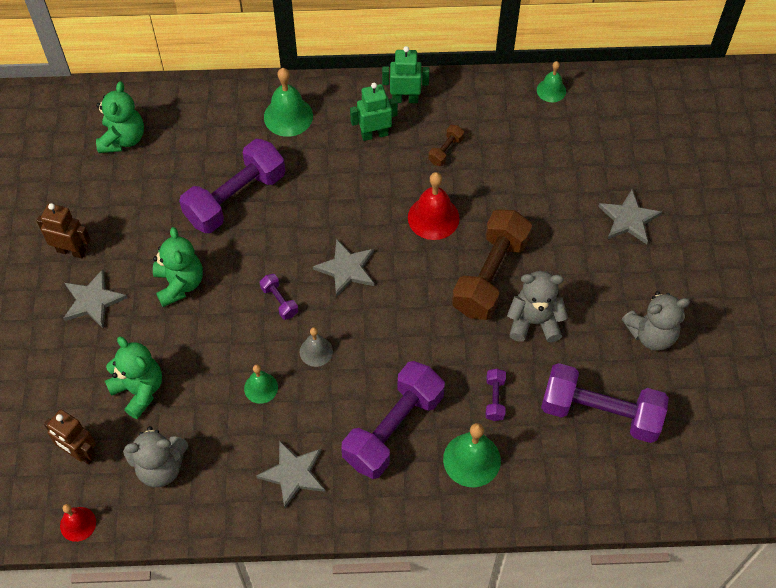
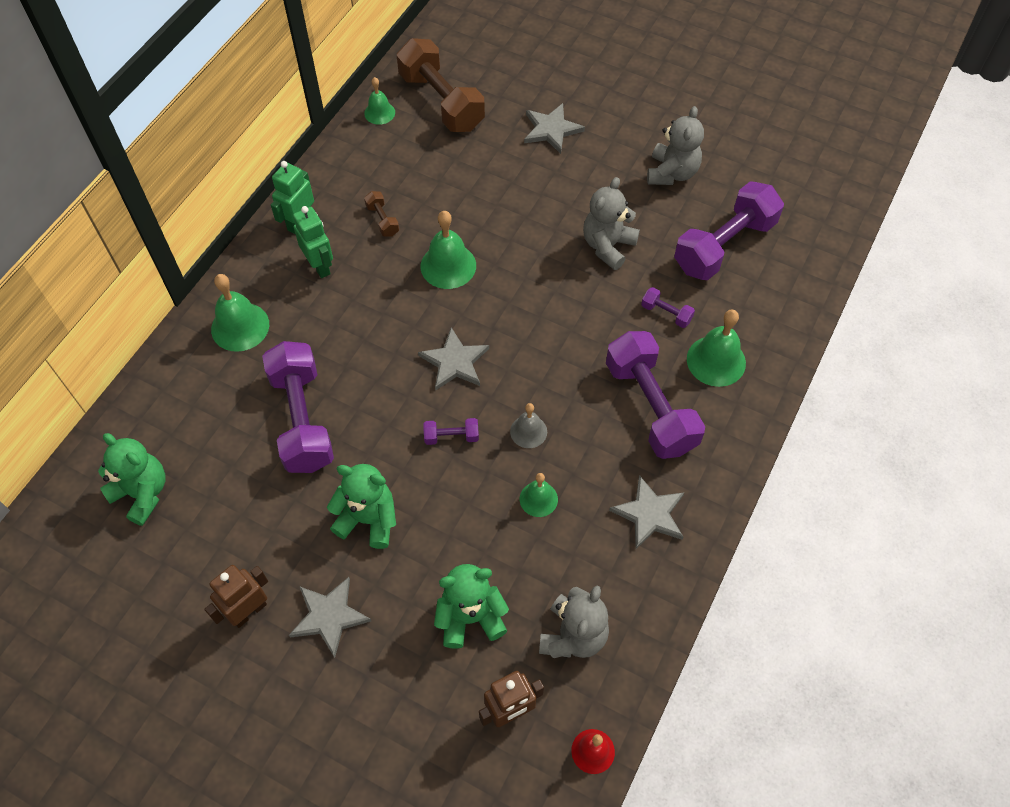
camera: 60 degrees left, 0 degrees up
green robot [350,83,398,141] -> green robot turned 135 degrees clockwise [293,206,333,278]
red bell [408,172,460,240] -> green bell [420,211,476,289]
brown dumbbell [452,209,532,320] -> brown dumbbell moved to [397,38,485,132]

